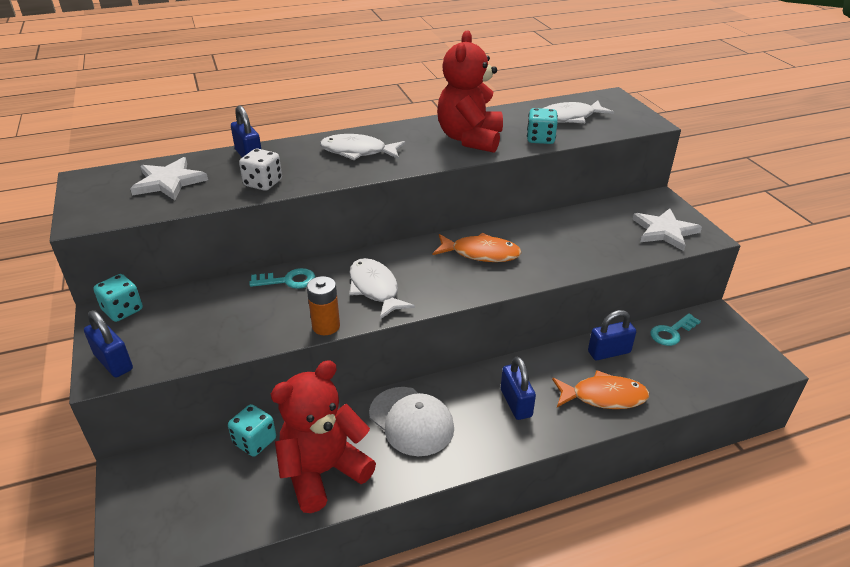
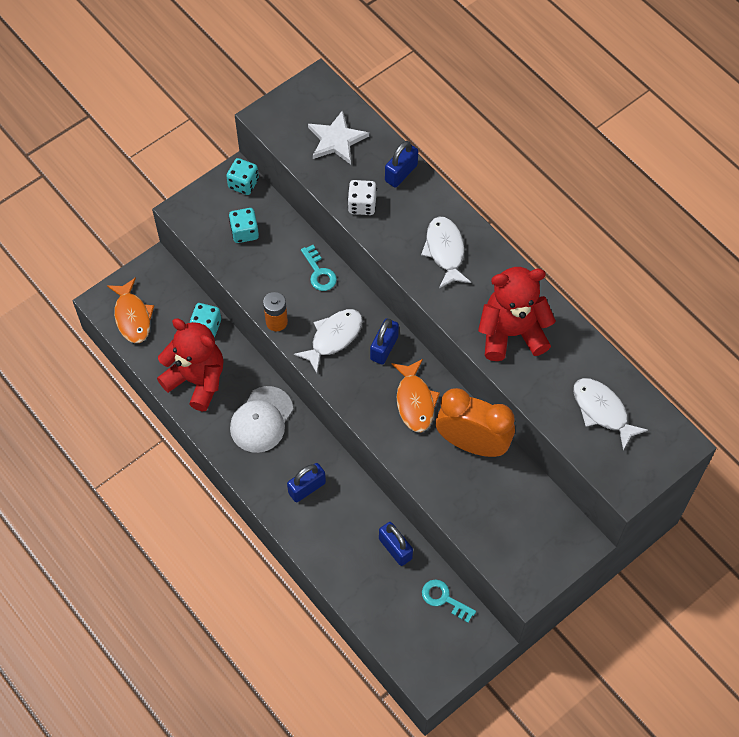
camera: 70 degrees right, 25 degrees up
blue padlock [84,310,133,378] -> blue padlock moved to [370,319,399,364]
turquoise dice [527,108,558,144] -> turquoise dice moved to [229,208,259,243]
orange fish [552,370,649,409] -> orange fish moved to [107,277,154,343]
white star [632,208,702,251] -> none
none -> orange clock [436,388,515,457]

